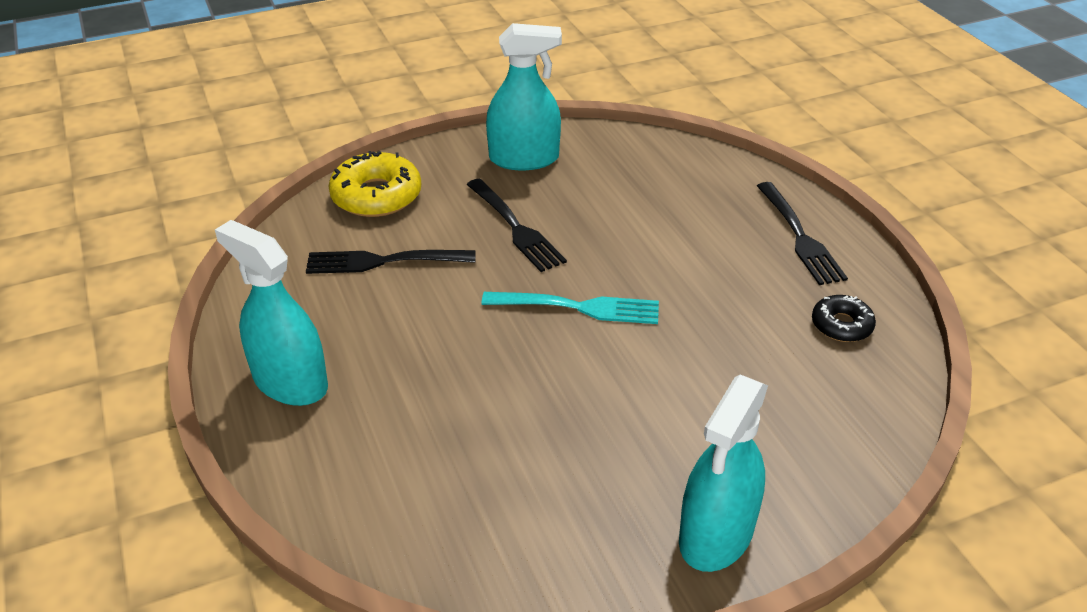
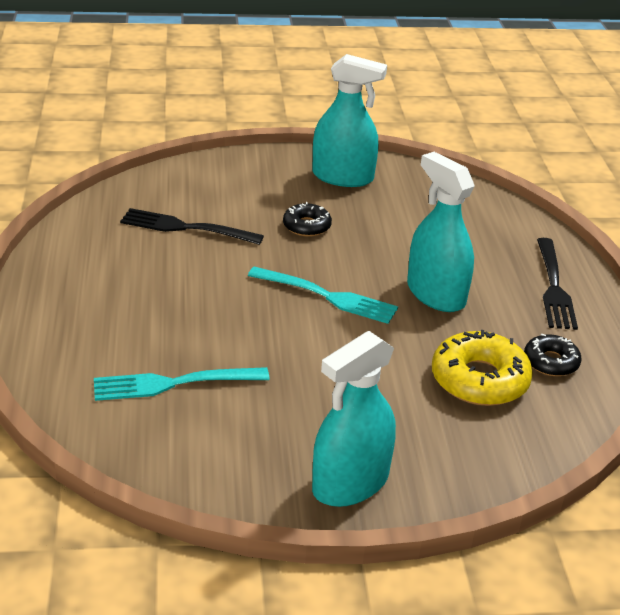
camera: 15 degrees right, 5 degrees down
turquoise spray bottle [215,220,328,406] -> turquoise spray bottle moved to [407,152,475,312]
yellow donut [329,151,421,217] -> yellow donut moved to [432,330,533,406]
black fork [466,179,567,272] -> black donut [283,202,332,237]
none -> turquoise fork [94,367,269,401]

